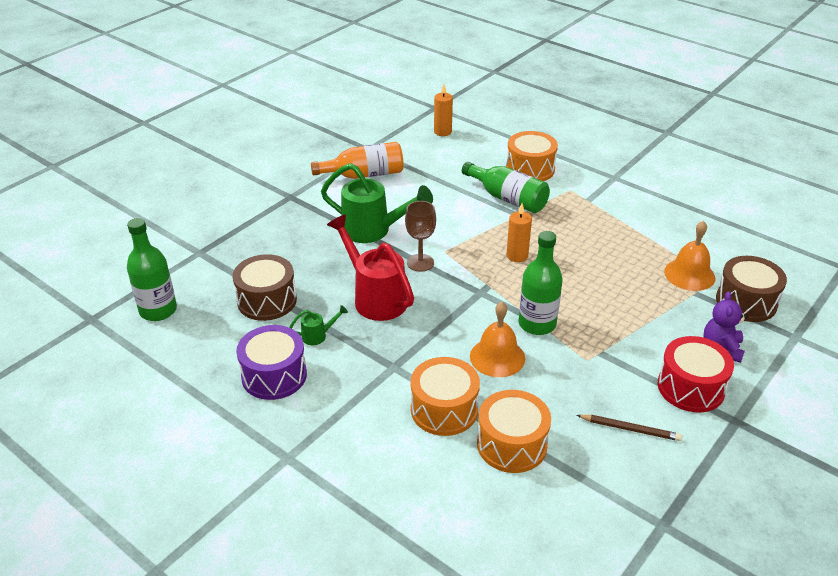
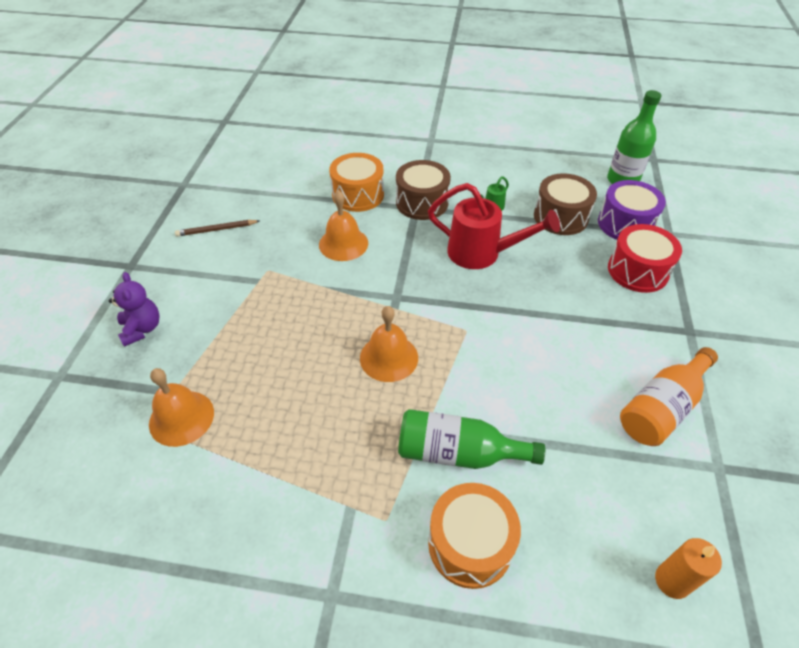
camera: 150 degrees right, 10 degrees up
purple drum [236,325,307,400] -> purple drum moved to [598,180,666,240]
green watering can [321,163,433,243] -> none
brown goblet [405,201,436,272] -> none
orange drum [477,390,551,473] -> none
orange candle [506,204,532,262] -> orange bell [360,306,418,382]
green bottle [518,231,563,335] -> none
red drum [658,336,734,412] -> red drum moved to [608,224,682,293]
brown drum [716,256,787,322] -> brown drum moved to [396,160,451,220]

